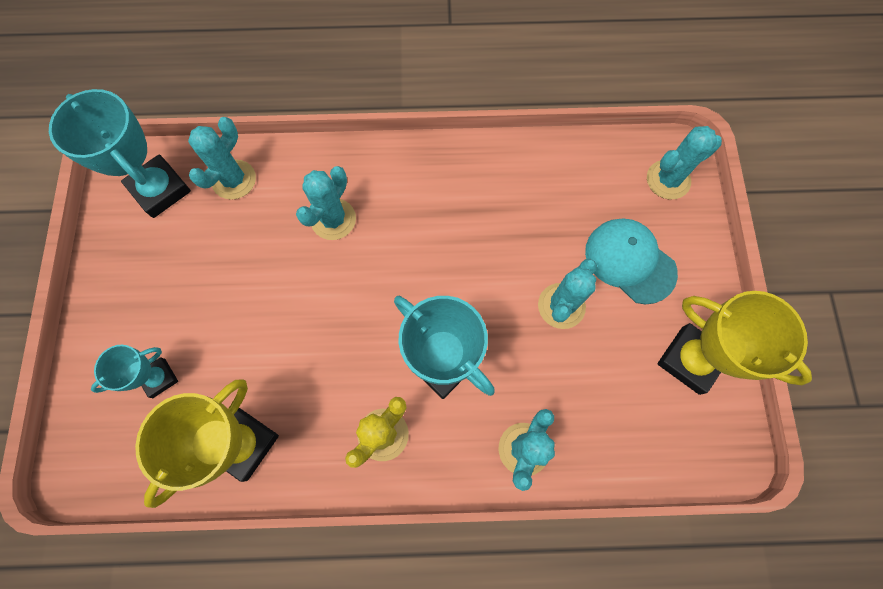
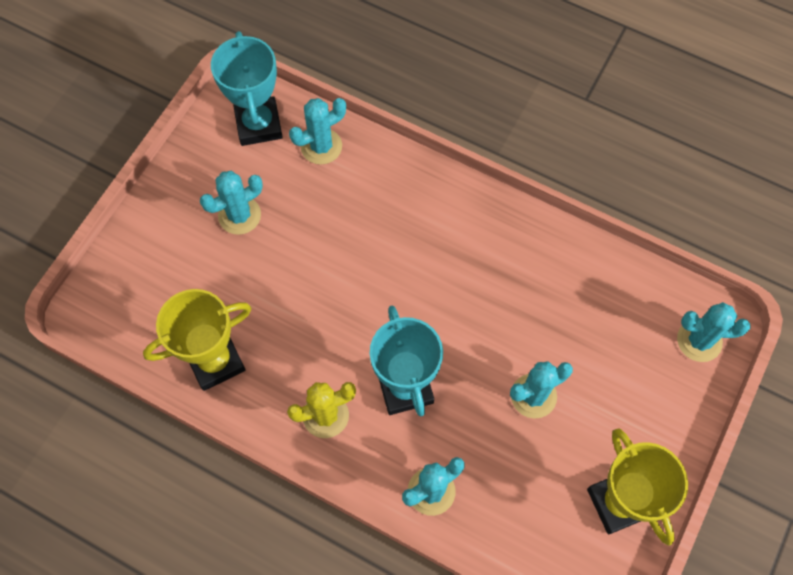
camera: 30 degrees right, 5 degrees down
turquoise trophy [91,345,178,398] -> none
turquoise cactus [296,166,356,240] -> turquoise cactus moved to [200,171,263,235]
turquoise cap [585,219,678,304] -> none

